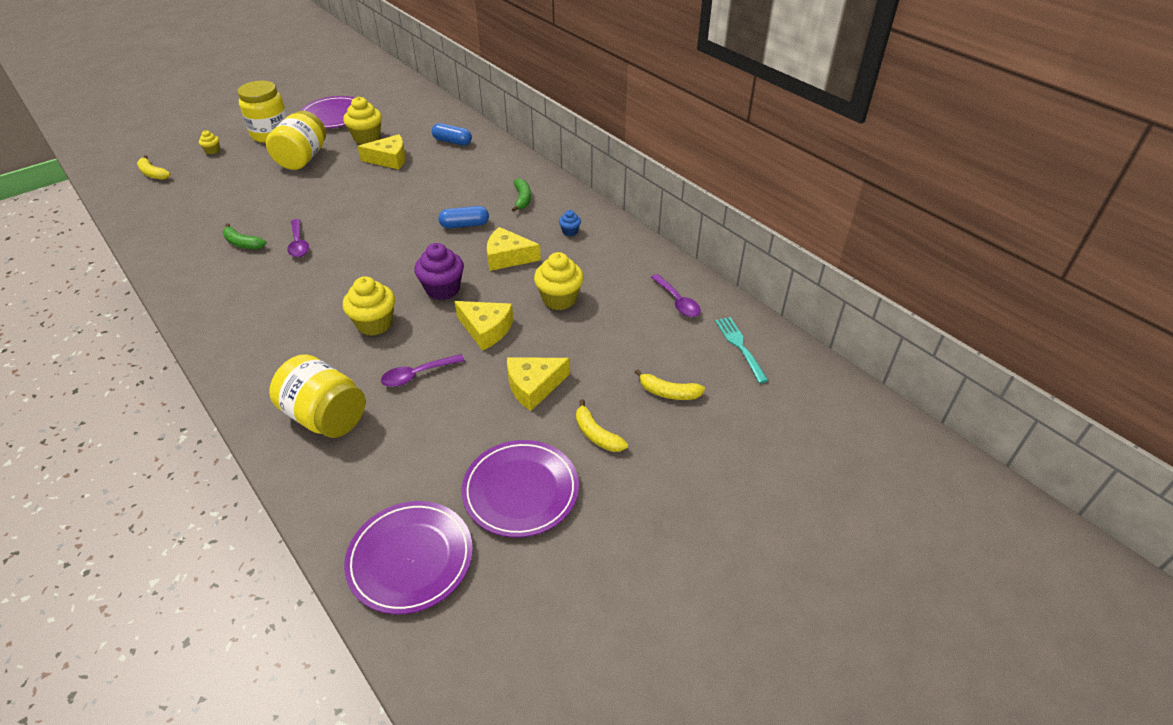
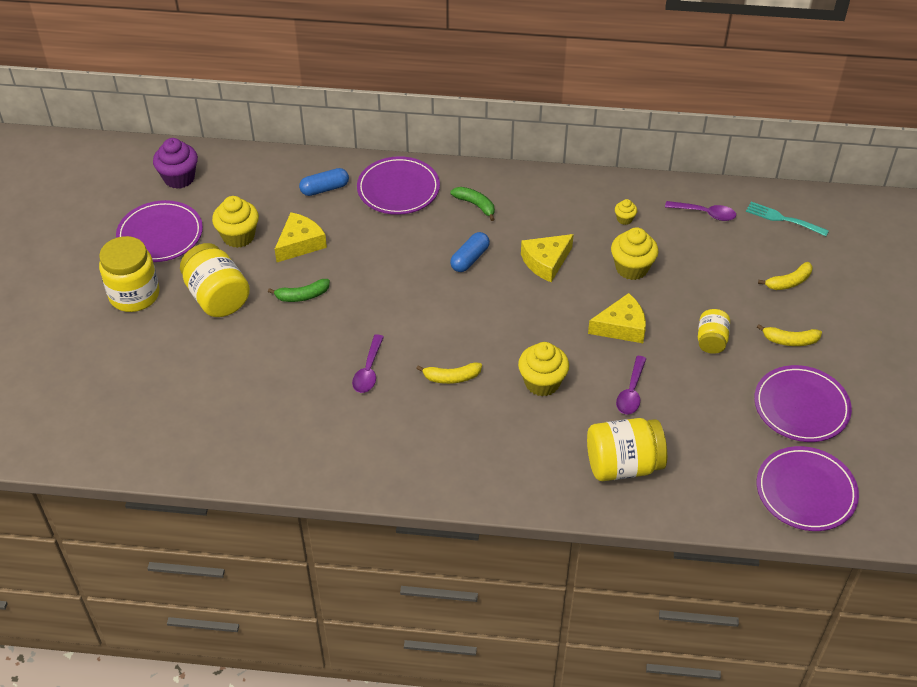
camera: 45 degrees left, 5 degrees up
yellow banana [137,155,171,180] -> yellow banana moved to [416,363,482,384]
yellow cupcake [199,130,220,154] -> yellow cupcake moved to [615,199,637,225]
green banana [222,223,267,249] -> green banana moved to [268,279,330,302]
purple spoon [287,219,309,257] -> purple spoon turned 75 degrees clockwise [352,334,384,393]
purple cupcake [414,243,464,300] -> purple cupcake moved to [153,138,198,189]
yellow cheese [507,357,570,411] -> yellow jar [698,309,730,354]
blue cupcake [559,210,581,236] -> none
none -> purple plate [357,156,440,215]

